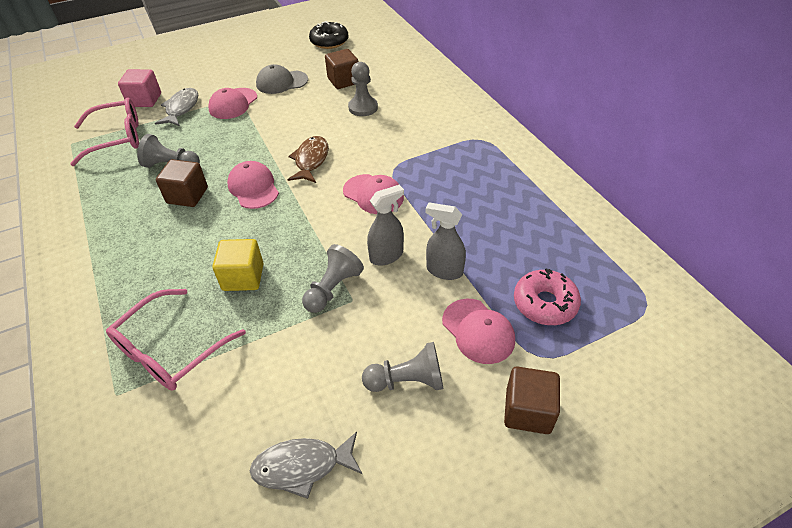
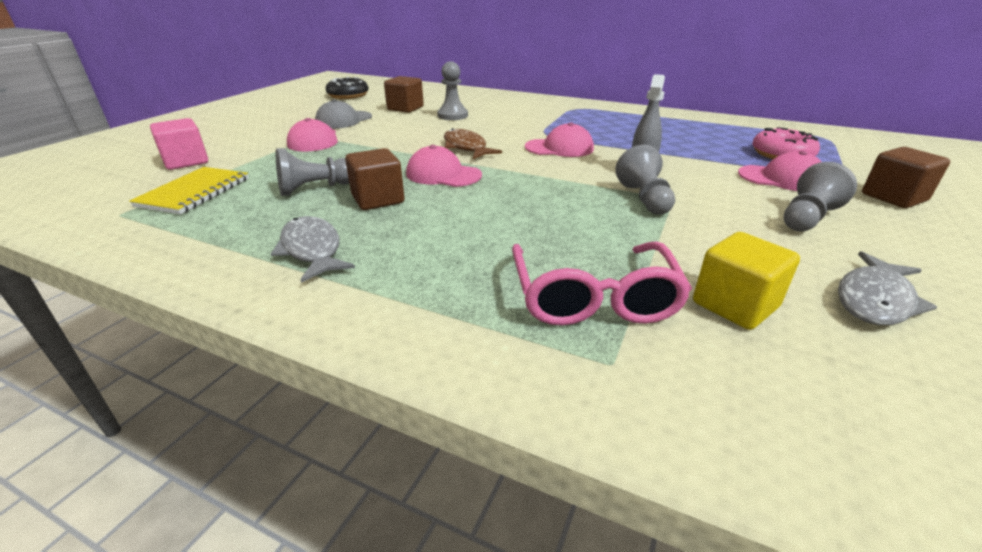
camera: 40 degrees left, 15 degrees down
pink glasses [70,97,139,166] -> yellow notebook [129,167,248,214]
grey fish [155,88,198,126] -> grey fish moved to [271,216,355,283]
yellow cube [213,239,263,291] -> yellow cube moved to [693,232,800,330]
grey spray bottle [425,202,466,280] -> none

